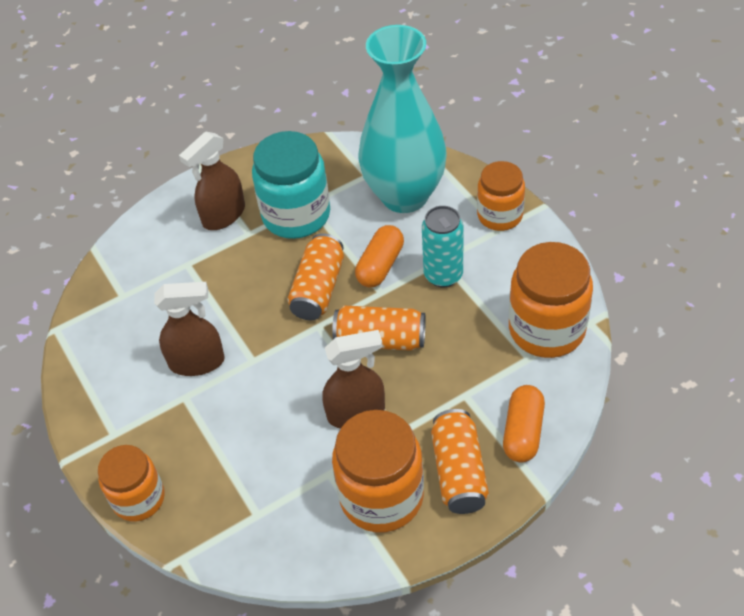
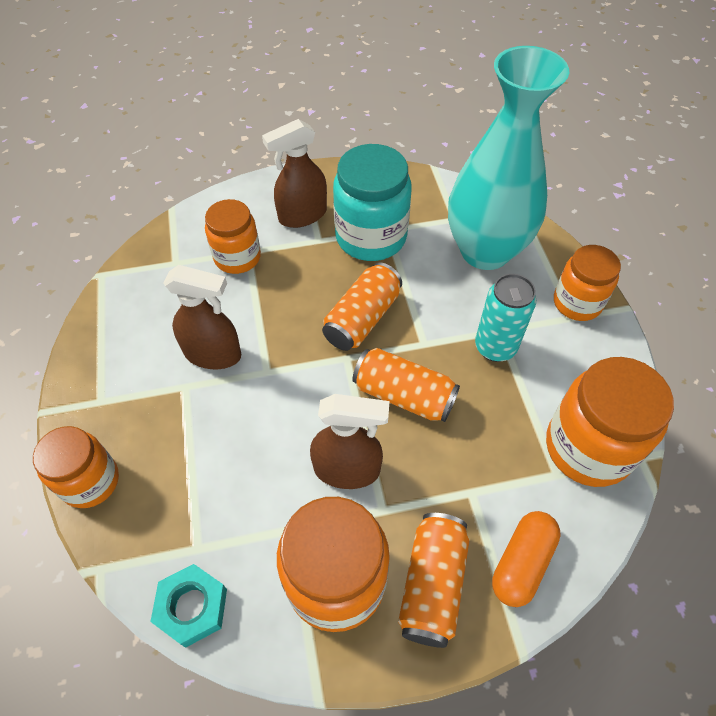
camera: 15 degrees right, 5 degrees up
orange capsule [355,225,404,287] -> none
none -> turquoise nut [150,564,227,648]
none -> orange jar [205,199,261,274]

